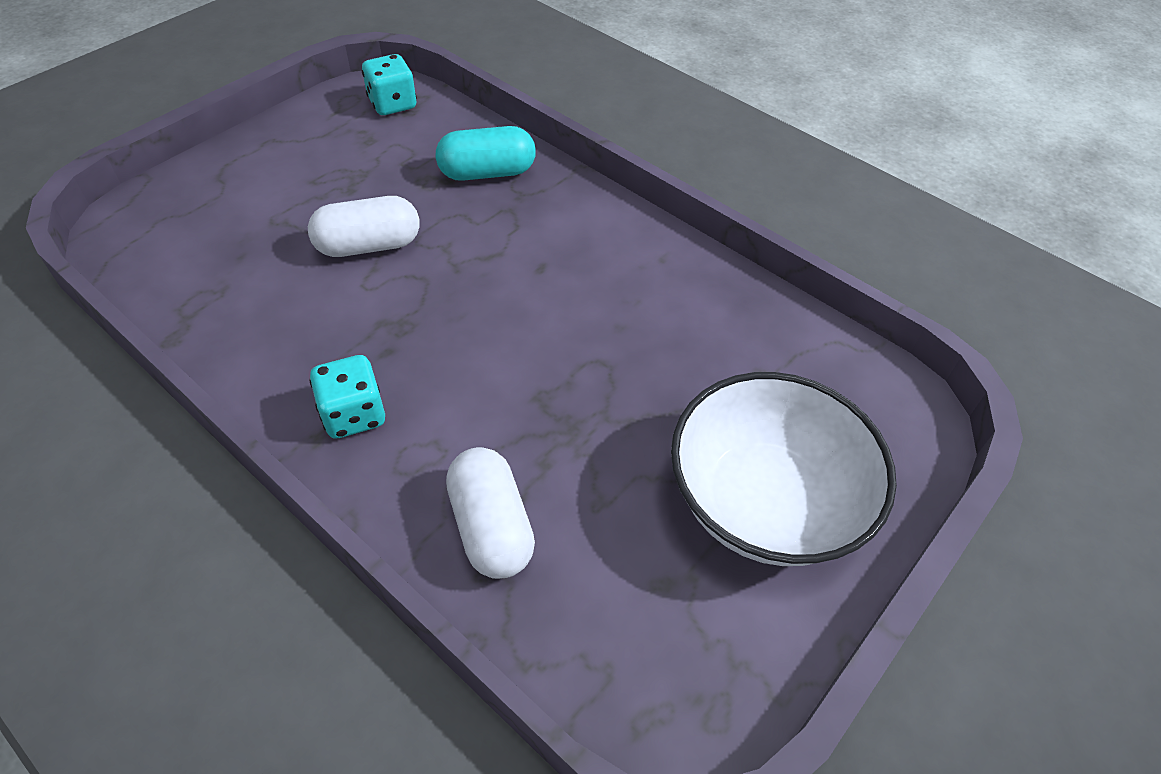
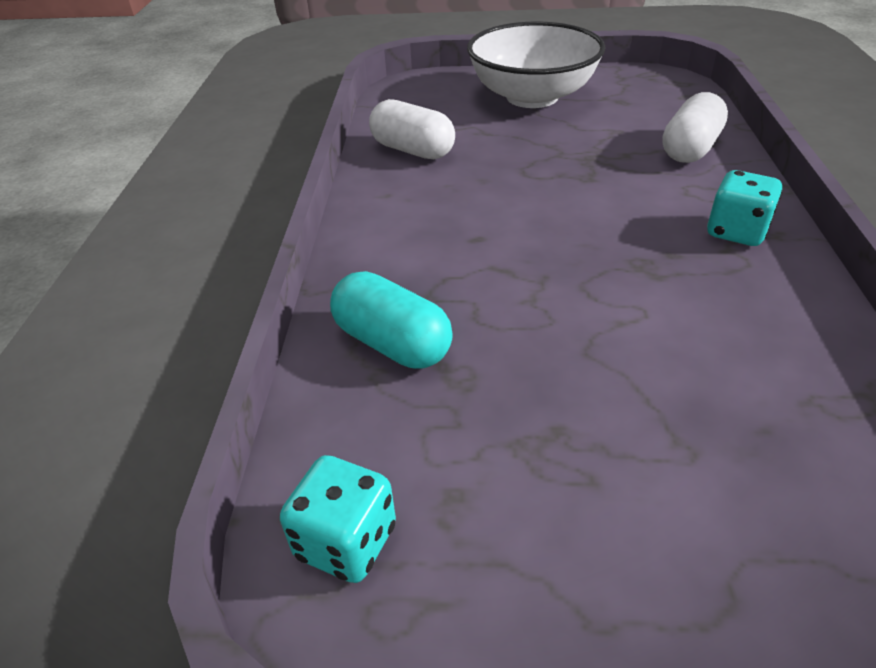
camera: 125 degrees left, 10 degrees down
white capsule [308,196,420,257] -> white capsule moved to [369,99,455,159]

